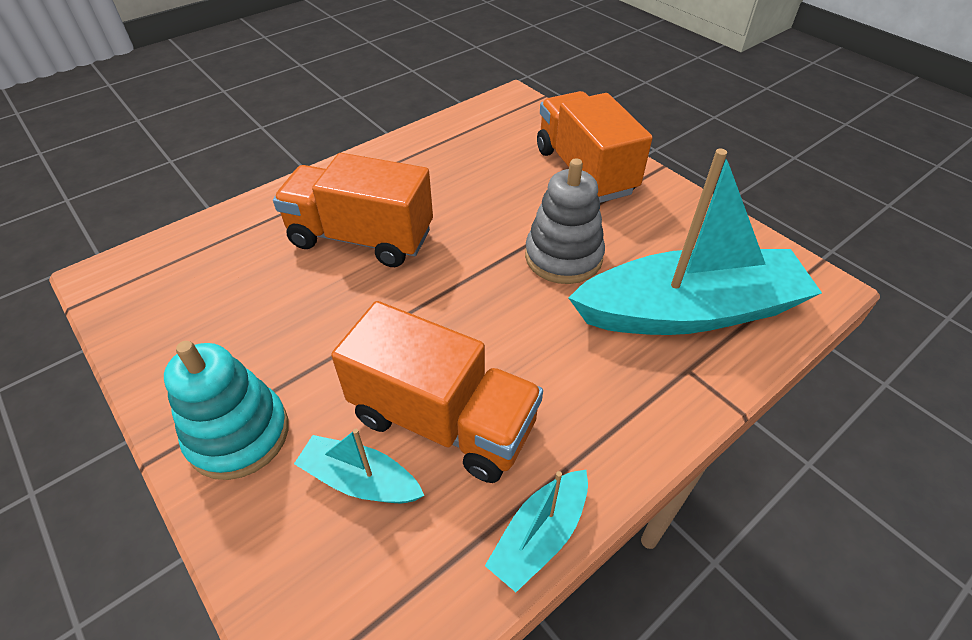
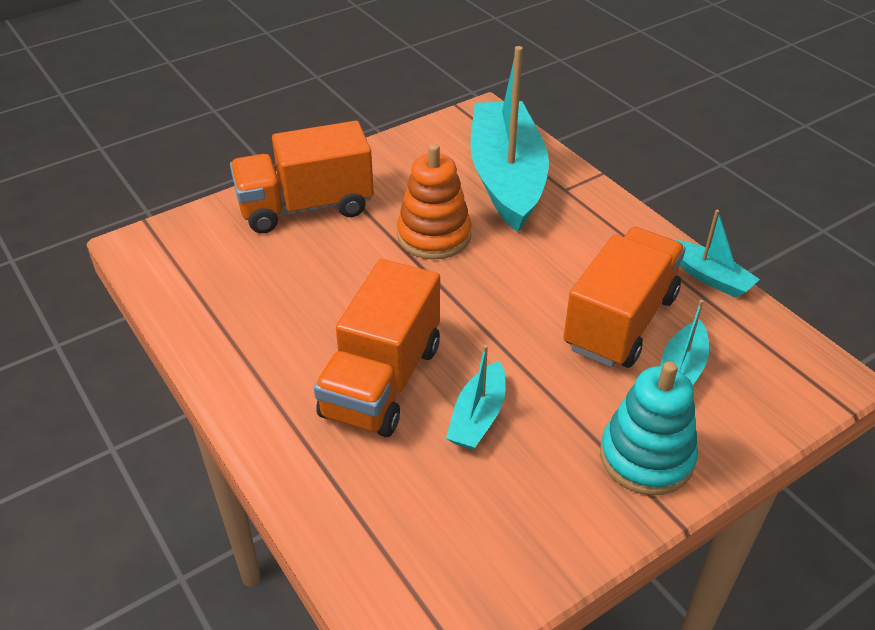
camera: 85 degrees left, 5 degrees down
grey stacking toy [525,158,605,284] -> orange stacking toy [397,144,471,260]
none -> turquoise boat [446,345,506,450]

